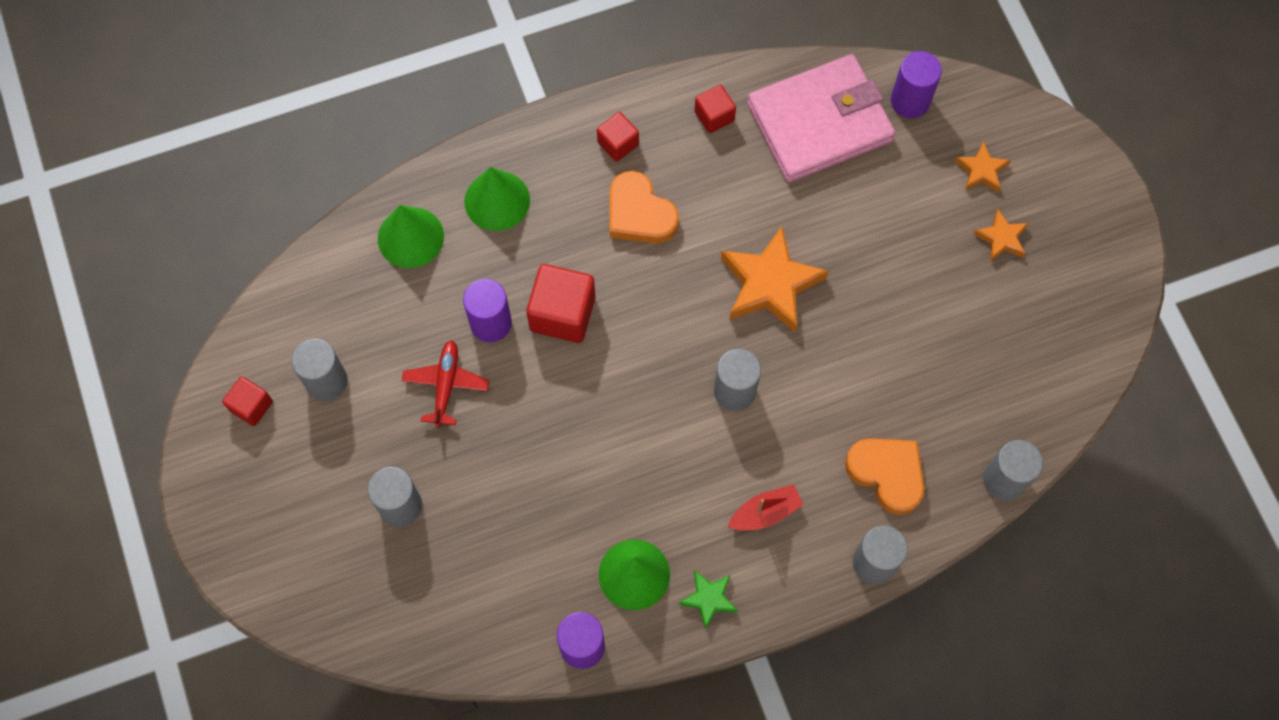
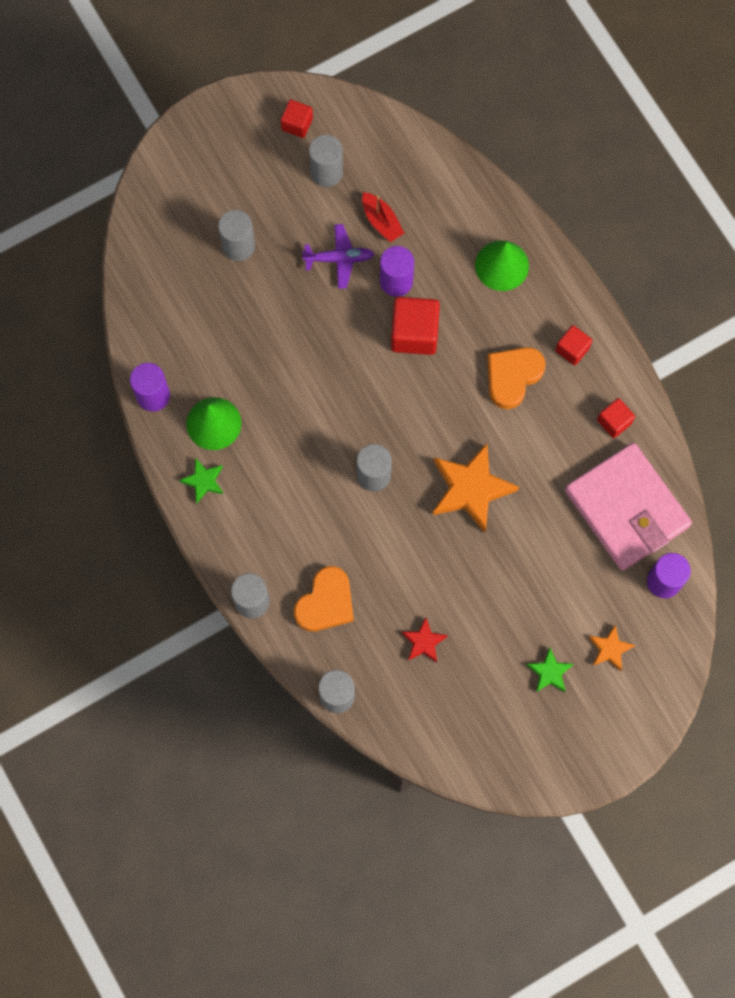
camera: 80 degrees right, 5 degrees up
green cone [378,205,444,268] -> none
red plane [402,340,489,428] -> purple plane [302,224,374,289]
red boat [728,485,804,530] -> red boat moved to [362,192,404,243]
orange star [974,209,1028,262] -> green star [527,648,573,692]
none -> red star [401,618,448,663]

